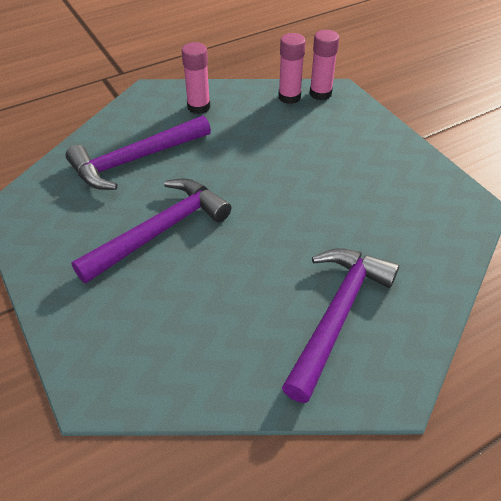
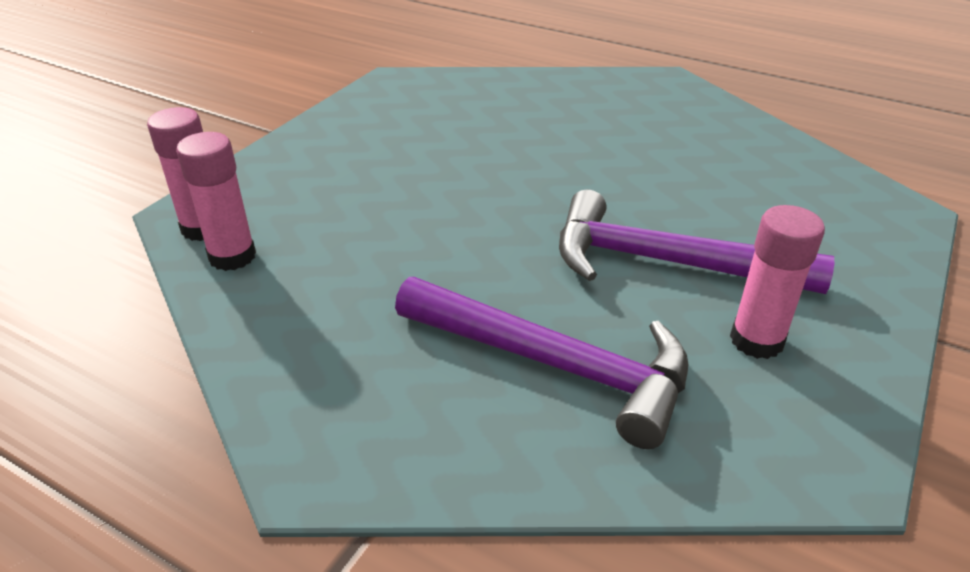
camera: 120 degrees left, 10 degrees down
pink glue stick [181,42,210,114] -> pink glue stick moved to [730,205,825,359]
purple hammer [282,248,399,403] -> none

